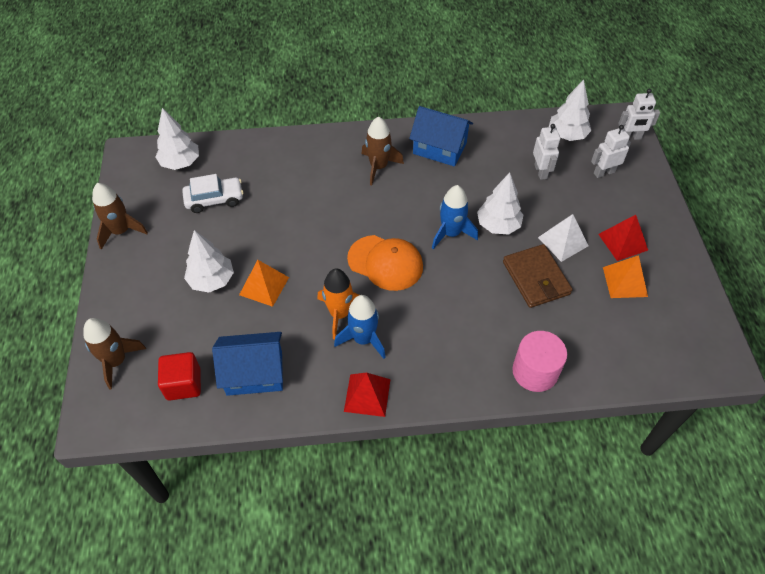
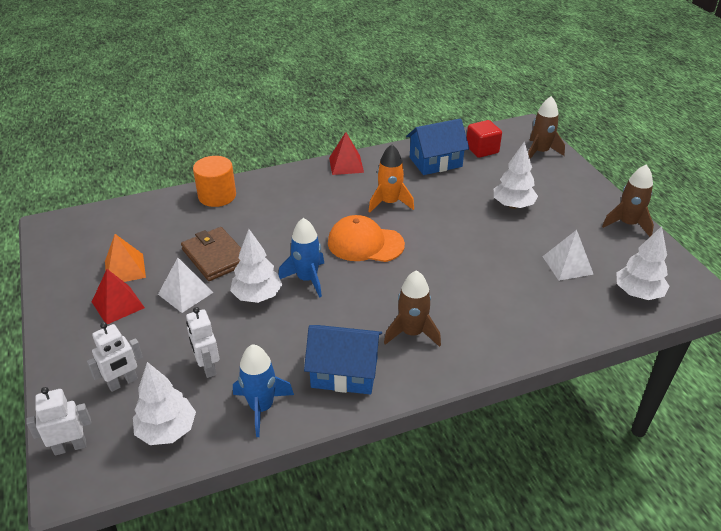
camera: 165 degrees right, 15 degrees down
white car [182,174,244,213] -> white pyramid [542,230,594,281]
orange pyramid [239,260,289,307] -> none
blue rocket [334,295,386,359] -> blue rocket moved to [233,344,294,437]
pink cylinder [512,331,567,392] -> orange cylinder [193,156,236,207]

